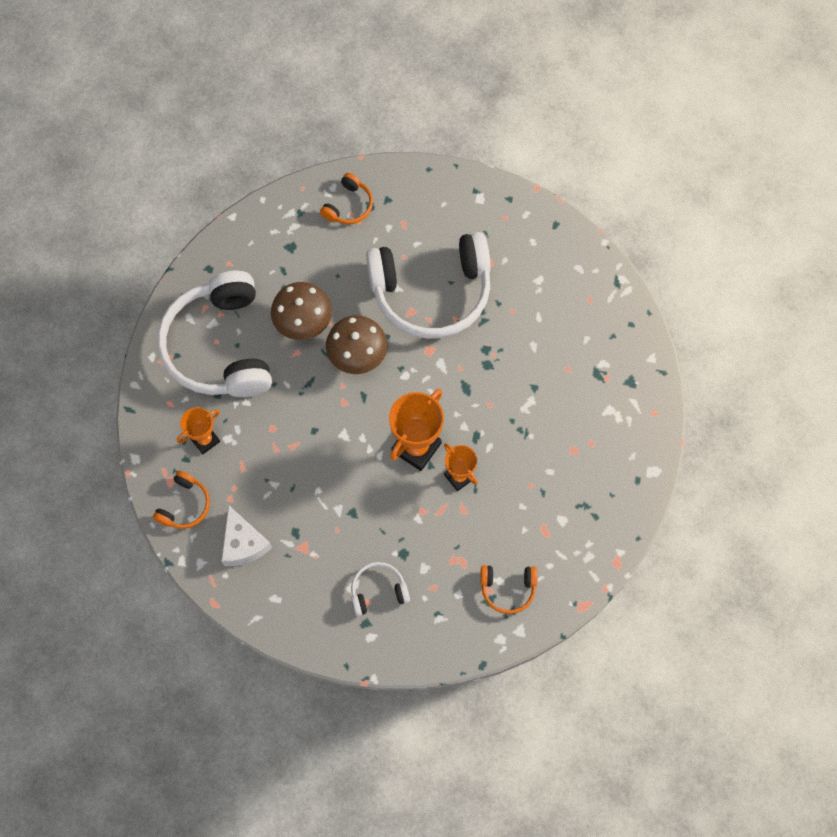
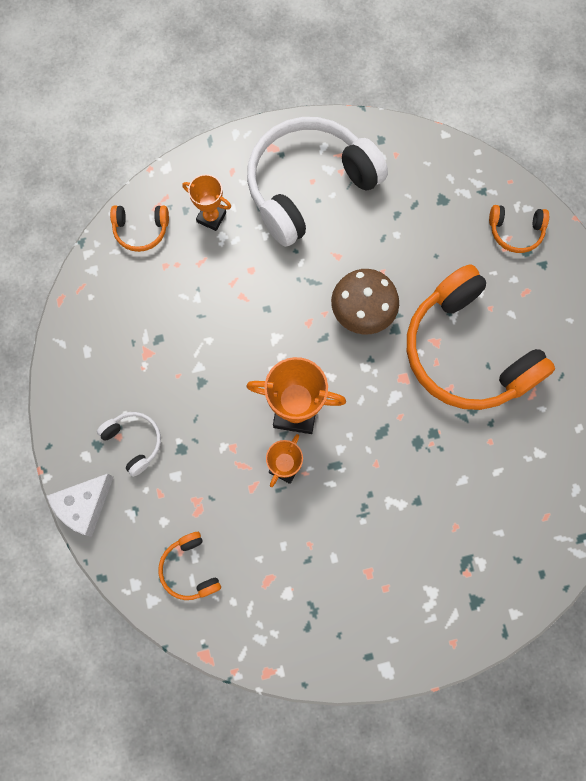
camera: 65 degrees right, 5 degrees up
white cheese [221,505,272,566] -> white cheese moved to [46,473,113,537]
brown mushroom [271,282,332,340] -> none
white headphones [366,232,491,339] -> orange headphones [407,264,555,410]

